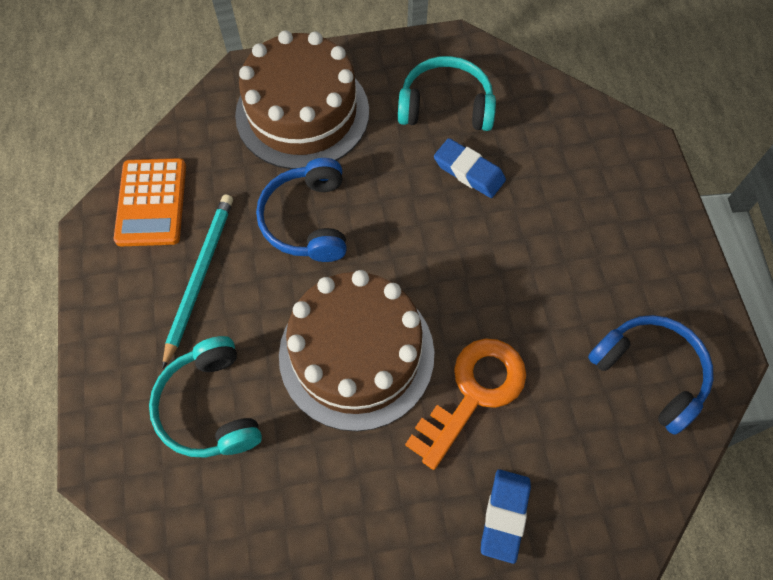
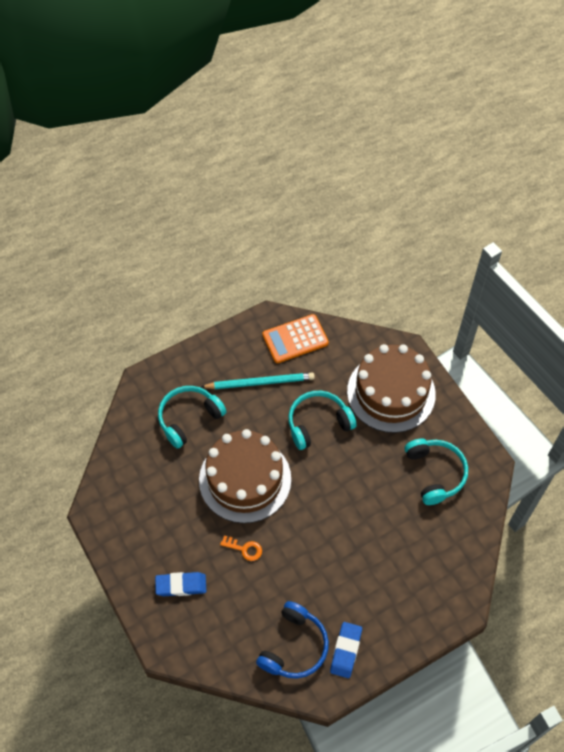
camera: 70 degrees right, 5 degrees down
blue headphones [256,158,347,262] -> turquoise headphones [288,391,356,450]
orange key [405,338,526,470] -> orange key [220,536,262,561], size x0.48
blue eraser [434,138,506,198] -> blue eraser moved to [330,622,362,678]

